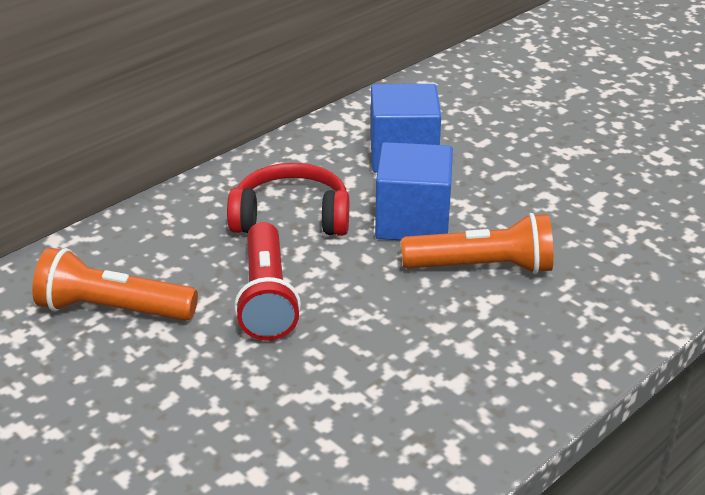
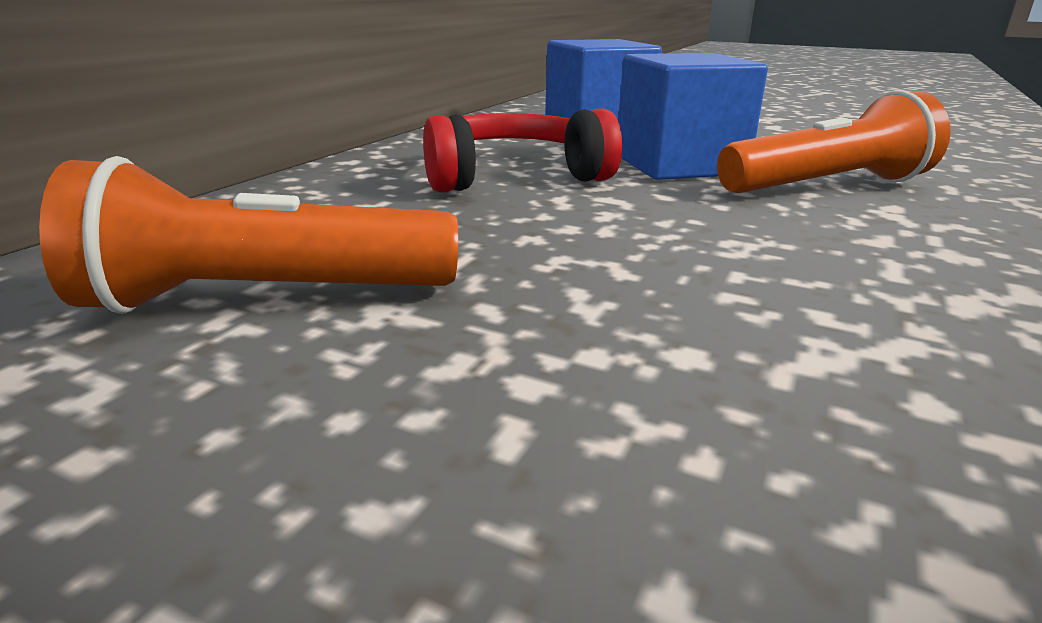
camera: 20 degrees left, 10 degrees down
red flashlight [234,222,301,340] -> none

